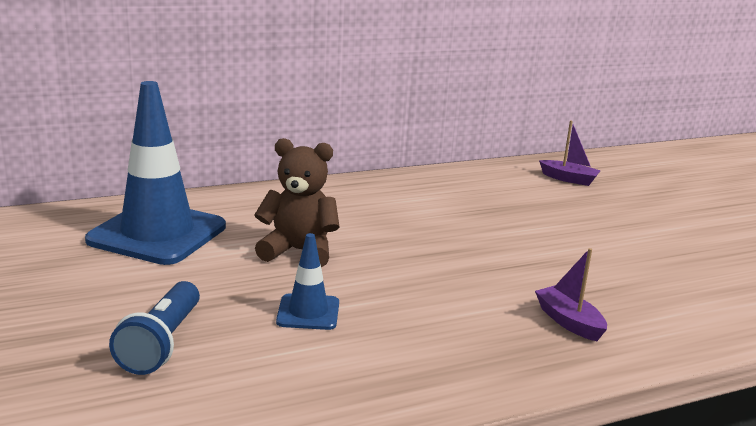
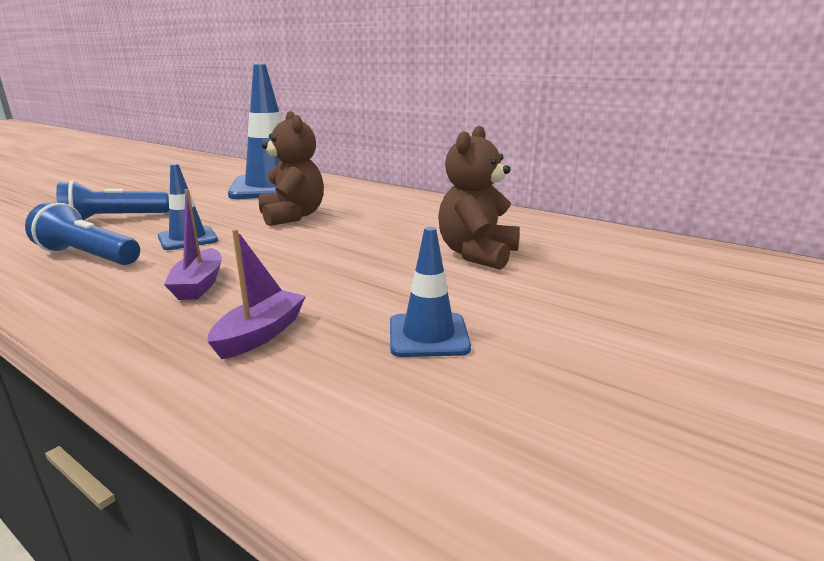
camera: 60 degrees right, 0 degrees up
purple boat [539,120,601,186] -> purple boat moved to [164,189,222,300]
none -> blue flashlight [25,202,140,265]
none -> blue traffic cone [390,227,471,357]
none -> brown teddy bear [438,125,520,270]

